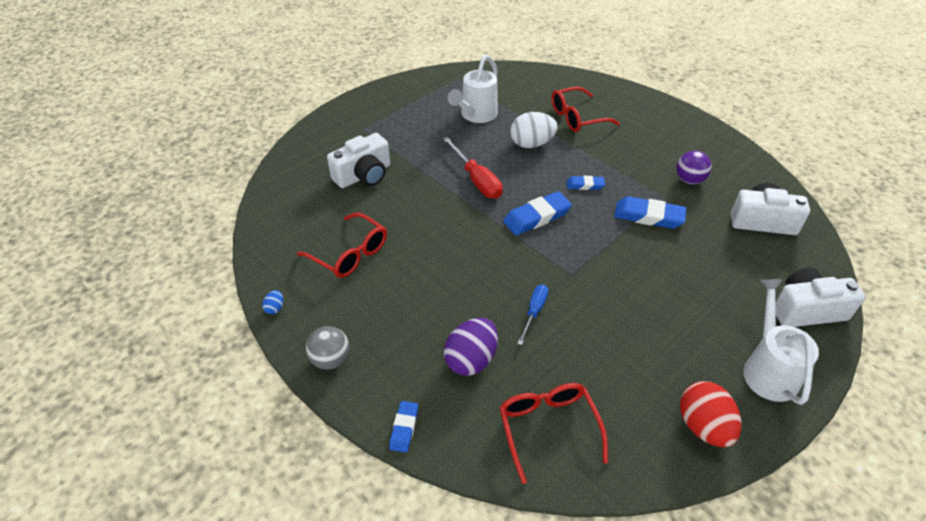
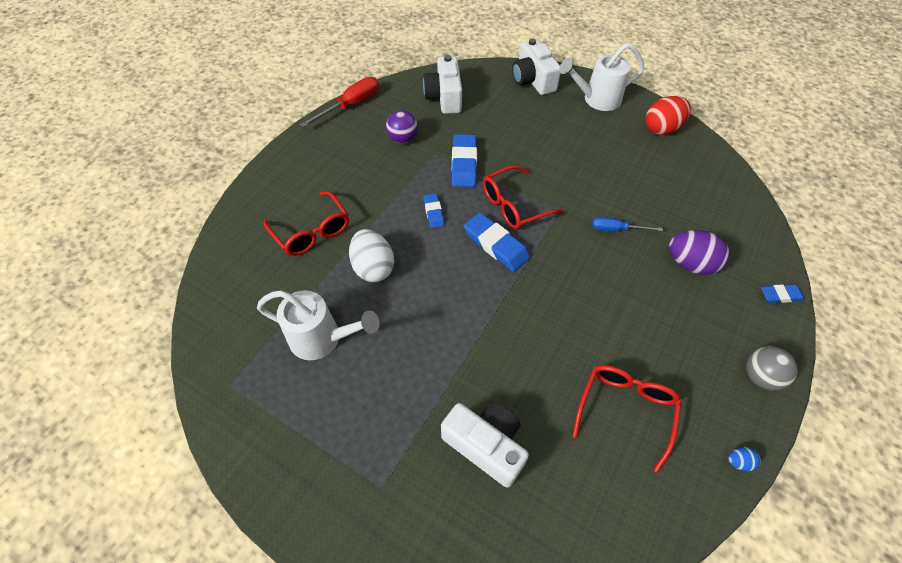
camera: 105 degrees left, 10 degrees up
red screwdriver [443,137,503,199] -> red screwdriver moved to [300,77,379,128]
red glasses [500,383,608,484] -> red glasses moved to [483,165,564,230]

